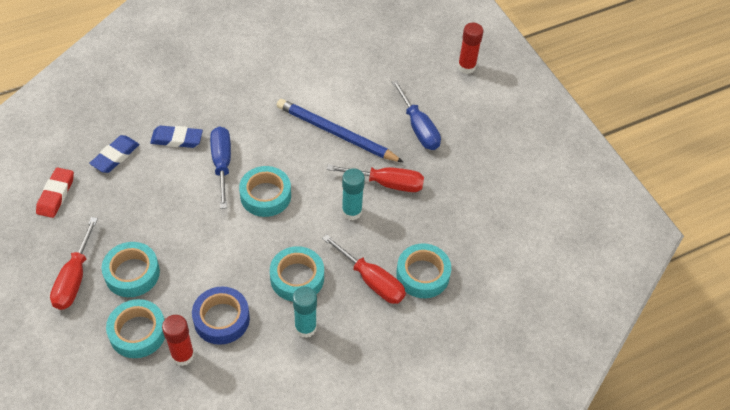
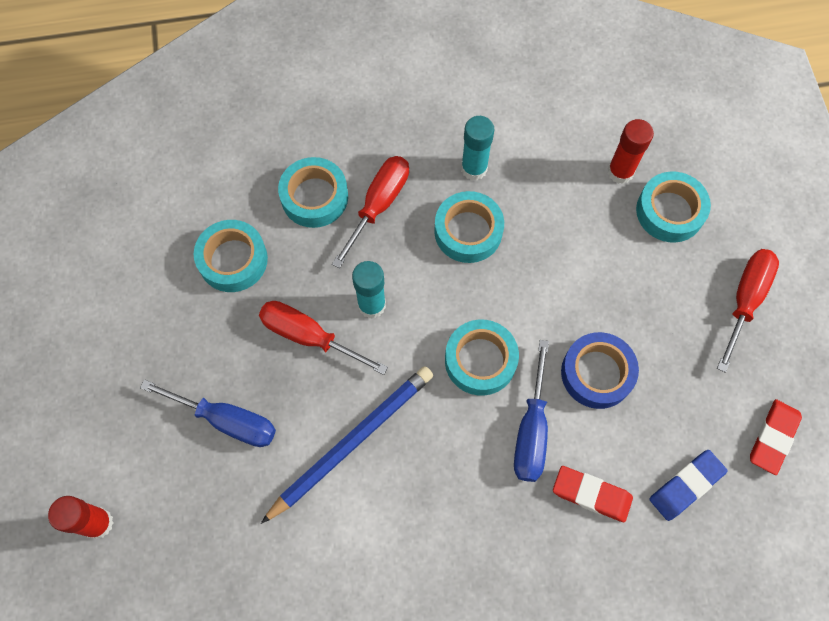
camera: 160 degrees left, 15 degrees up
turquoise tape [101,242,160,297] -> turquoise tape moved to [194,220,268,292]
blue eraser [150,125,203,148] -> red eraser [553,466,633,522]
blue tape [192,286,250,345] -> blue tape moved to [561,332,639,409]
blue pencil [277,99,404,163] -> blue pencil turned 90 degrees counterclockwise [261,366,433,524]
red screwdriver [322,234,406,304] -> red screwdriver turned 60 degrees clockwise [332,156,409,268]
blue screwdriver [391,80,441,150] -> blue screwdriver turned 120 degrees clockwise [140,380,276,447]

